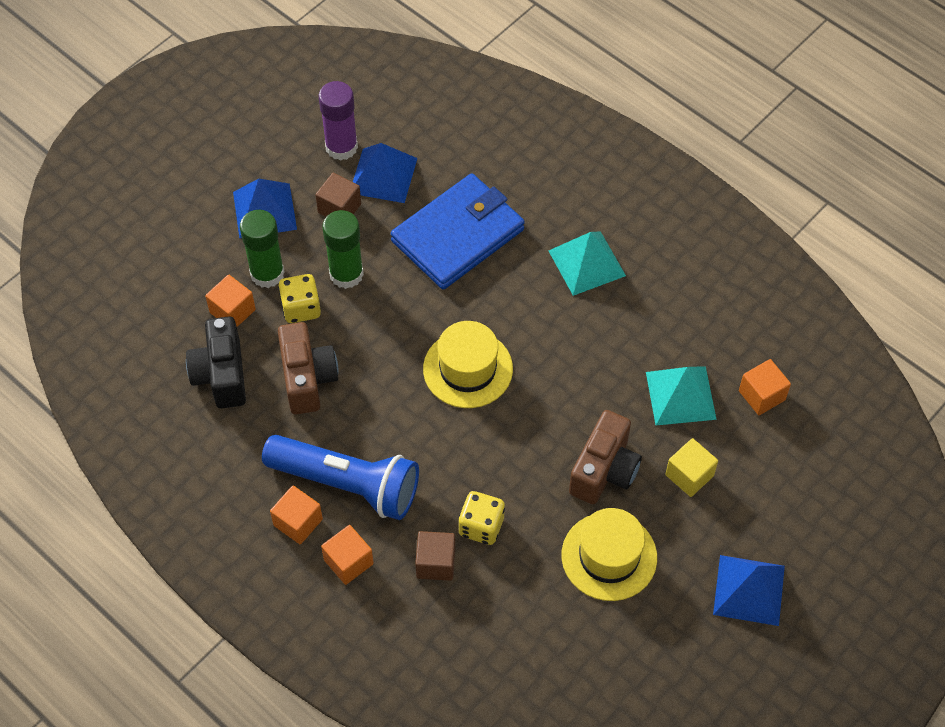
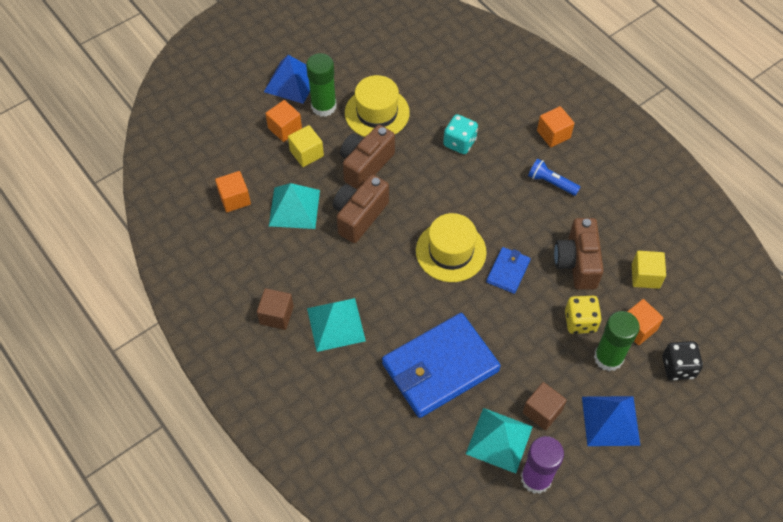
camera: 170 degrees left, 0 degrees up
black camera [186,316,246,409] -> yellow cube [632,251,666,289]
blue flashlight [262,435,419,520] -> blue flashlight [528,159,580,196], size x0.46
orange cube [270,486,323,544] -> orange cube moved to [265,100,302,142]
green glue stick [322,210,364,289] -> green glue stick moved to [306,53,336,117]
blue pyramid [353,143,417,203] -> turquoise pyramid [466,408,533,474]
brown cube [415,531,455,581] -> brown cube moved to [257,288,294,330]
yellow dice [458,491,505,545] -> turquoise dice [443,114,478,154]
none -> brown camera [333,174,389,243]
none -> blue wallet [486,247,531,294]
none -> black dice [662,341,703,380]

